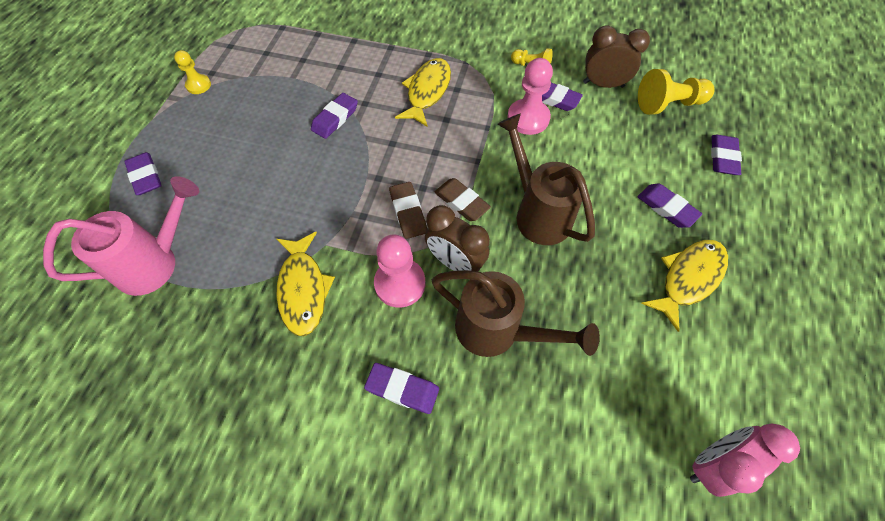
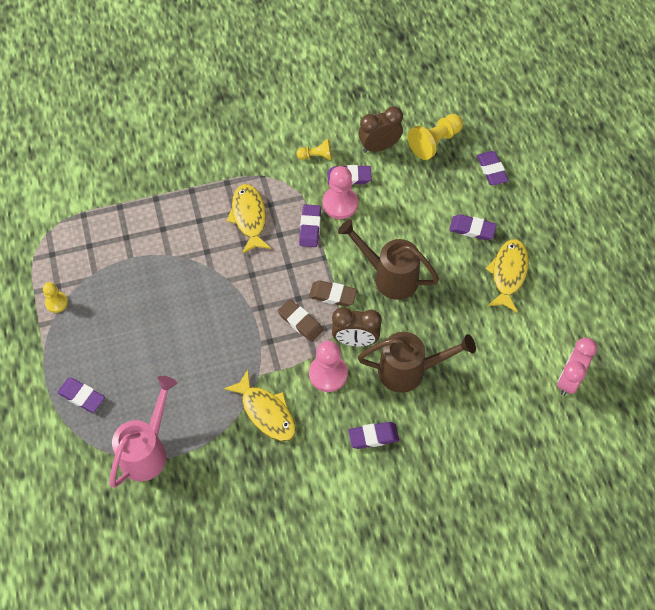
camera: 30 degrees left, 0 degrees up
purple eraser [311,93,358,139] -> purple eraser moved to [299,204,321,247]

